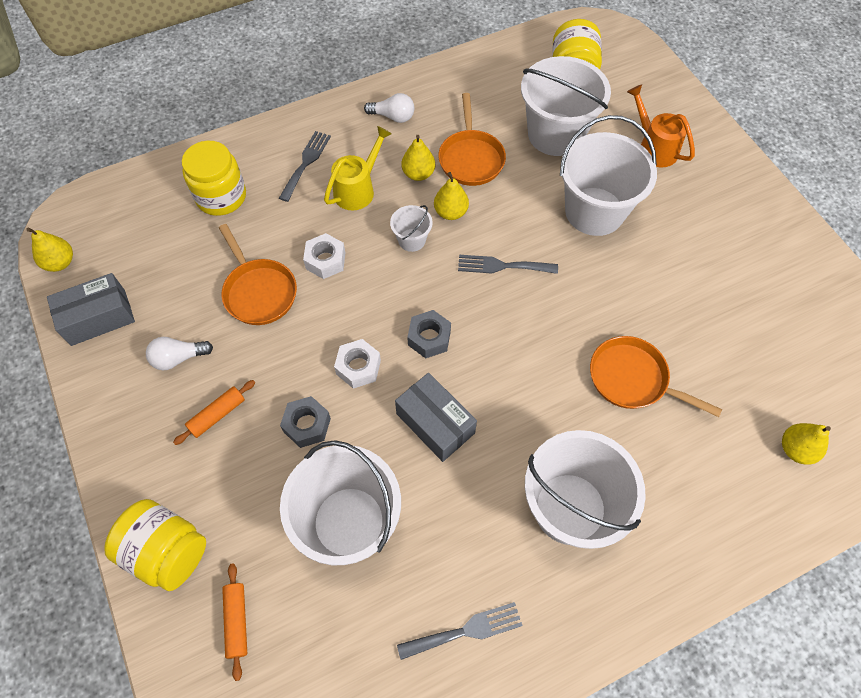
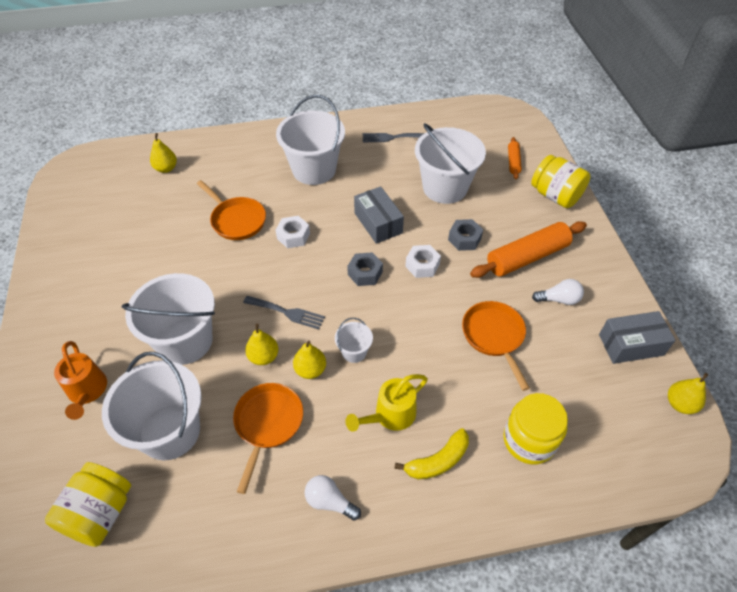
camera: 165 degrees left, 10 degrees down
orange rolling pin [173,380,255,445] -> orange rolling pin [470,221,587,278], size x2.00
grey fork [279,131,331,202] -> yellow banana [394,428,469,480]
white nut [303,233,345,279] -> white nut moved to [275,216,310,248]
yellow pear [401,135,435,181] -> yellow pear moved to [245,324,279,365]

